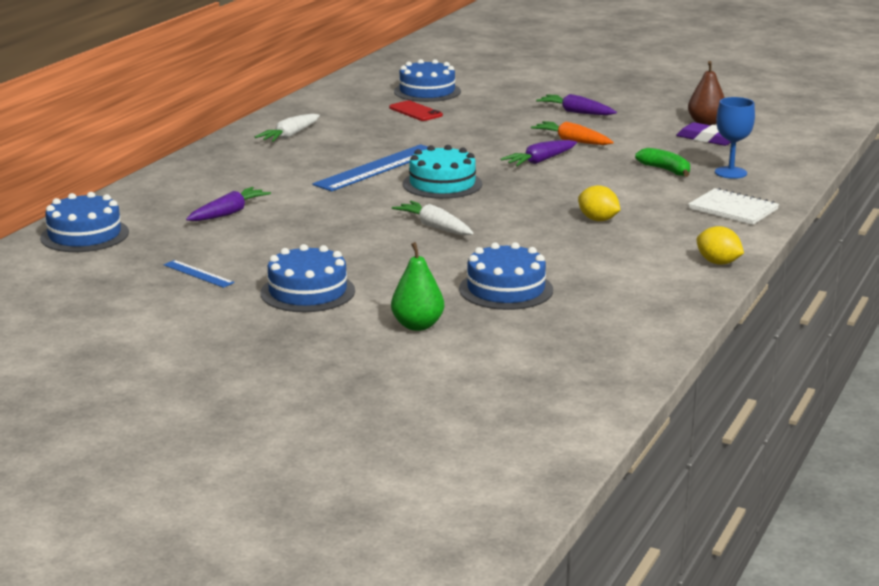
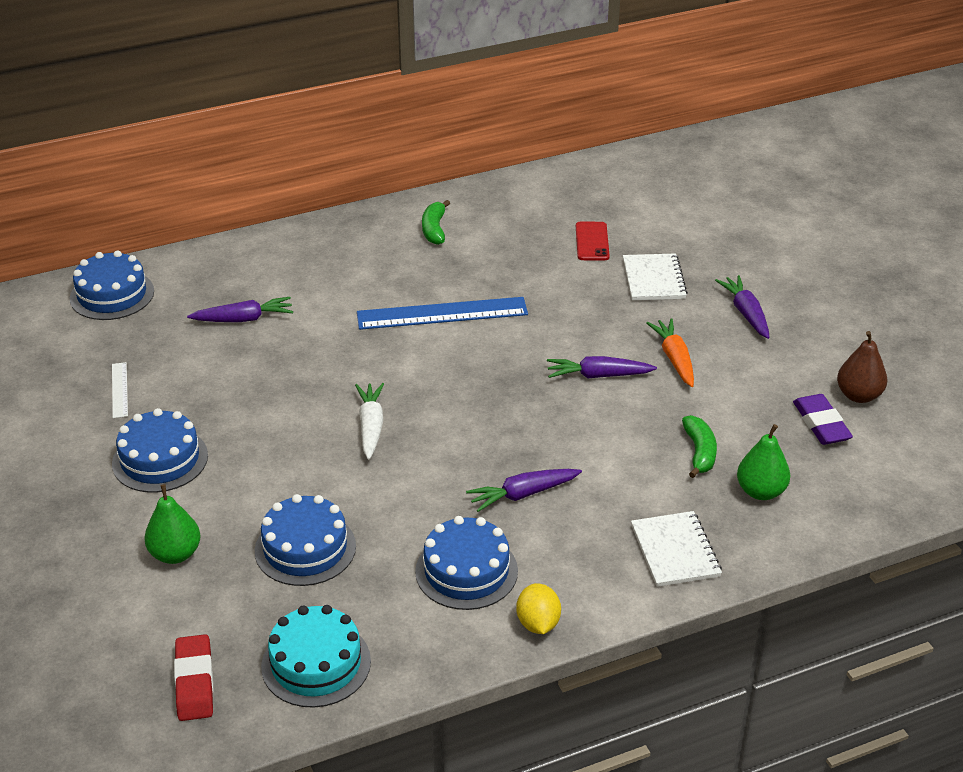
camera: 40 degrees right, 15 degrees up
blue ruler [164,260,235,288] -> white ruler [112,362,128,418]
white carrot [255,114,320,142] -> green banana [422,200,450,245]
blue cake [394,59,461,102] -> blue cake moved to [415,516,518,610]
turquoise cake [403,145,482,199] -> turquoise cake moved to [261,605,371,708]
yellow lemon [578,185,620,221] -> purple carrot [466,469,582,512]
blue goblet [715,97,755,179] -> green pear [737,424,790,500]
none -> red eraser [174,634,213,721]
none -> white notebook [623,253,688,300]

